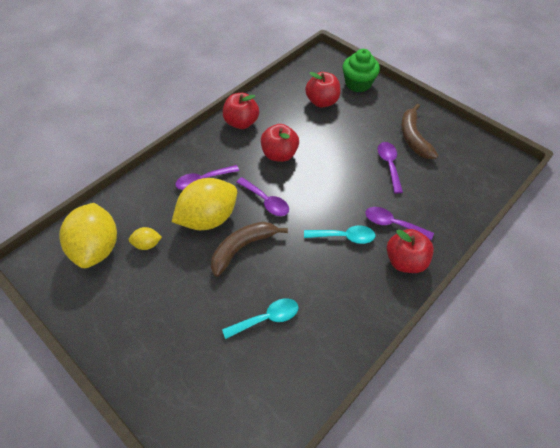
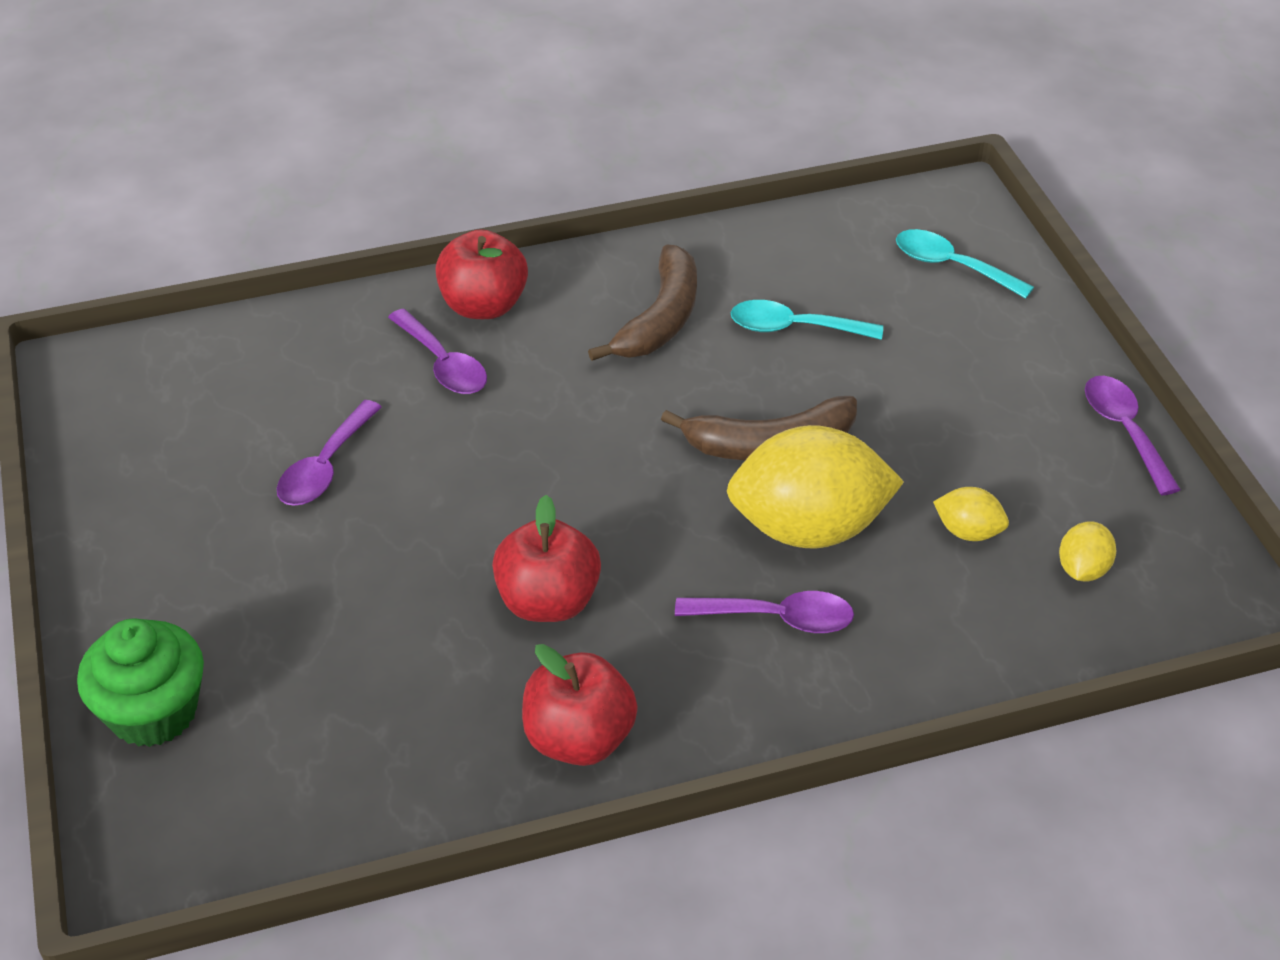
camera: 150 degrees left, 10 degrees down
yellow lemon [59,203,117,268] -> yellow lemon [1059,522,1116,581], size x0.44
purple spoon [236,177,289,216] -> purple spoon moved to [1085,376,1181,495]
turquoise spoon [304,225,376,244] -> turquoise spoon moved to [896,229,1034,299]
red apple [305,72,340,108] -> none
brown banana [401,104,438,159] -> brown banana moved to [588,245,697,361]

